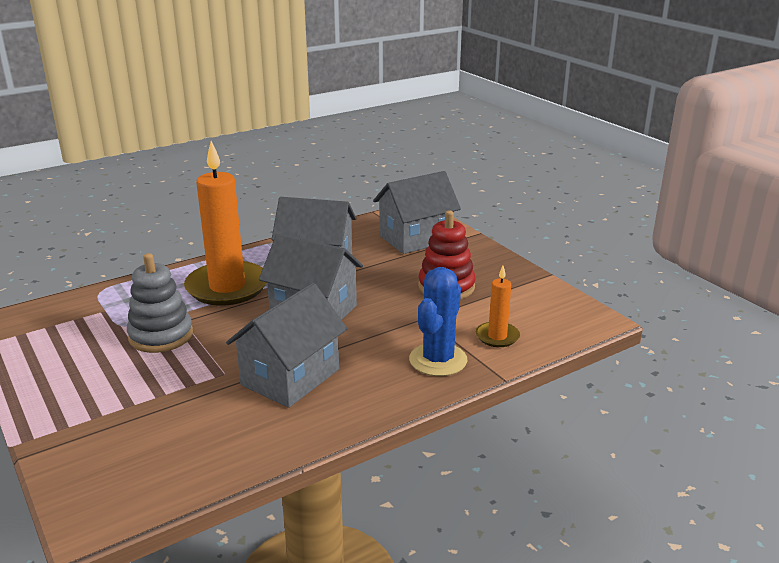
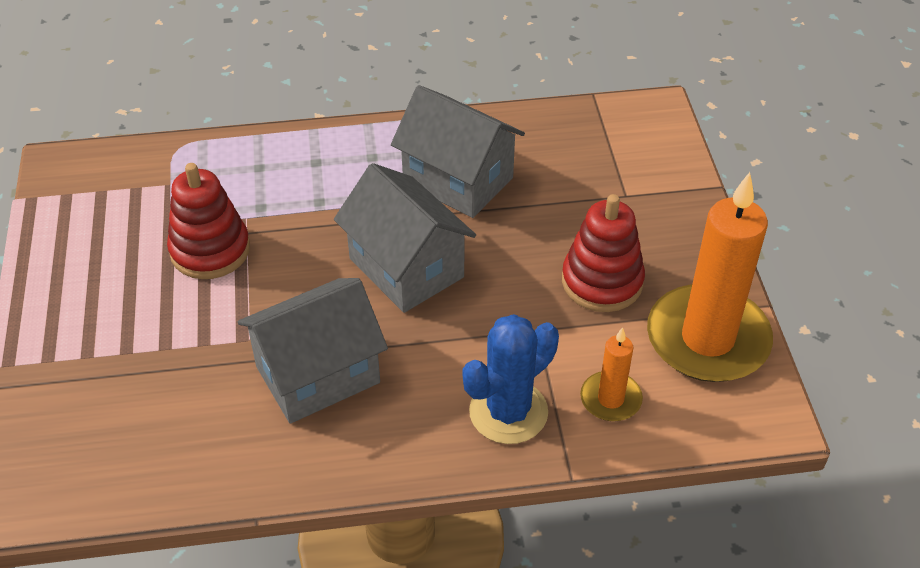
camera: 25 degrees right, 20 degrees up
grey stacking toy [127,253,193,353] -> red stacking toy [167,163,250,279]
orange candle [184,141,267,306] -> orange candle moved to [647,172,773,382]
grey house [373,171,461,254] -> none

